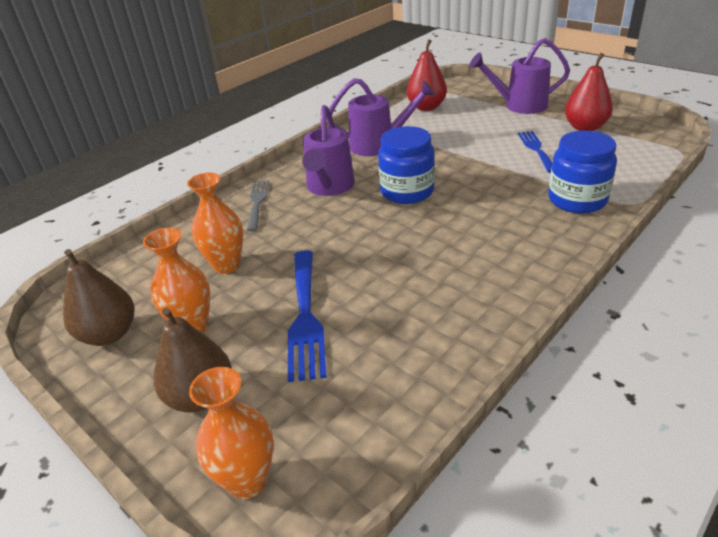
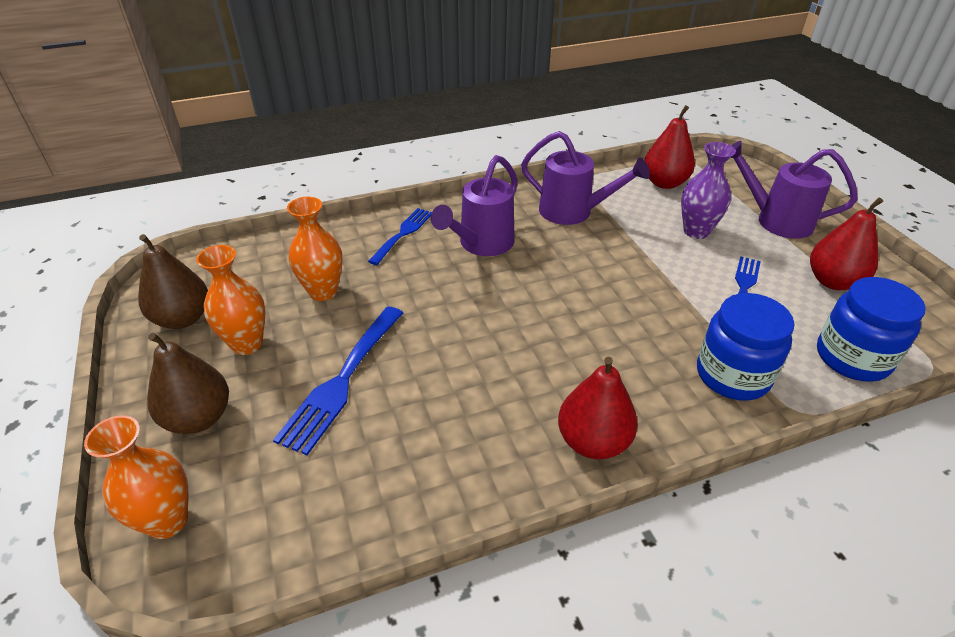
camera: 25 degrees right, 5 degrees up
grey fork [247,180,270,232] -> blue fork [368,208,432,265]
blue jar [378,126,435,204] -> blue jar moved to [817,277,926,382]
none -> red pear [558,357,638,459]
none -> purple vase [681,142,736,239]

